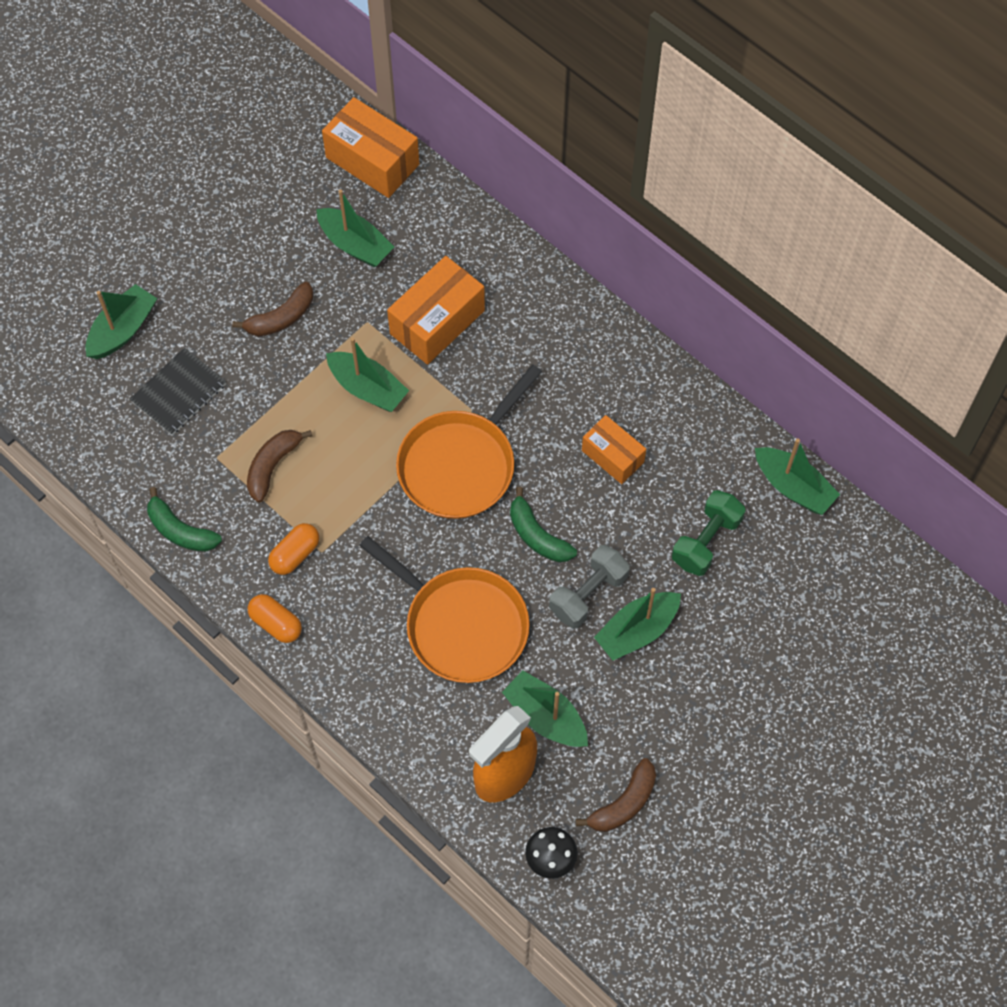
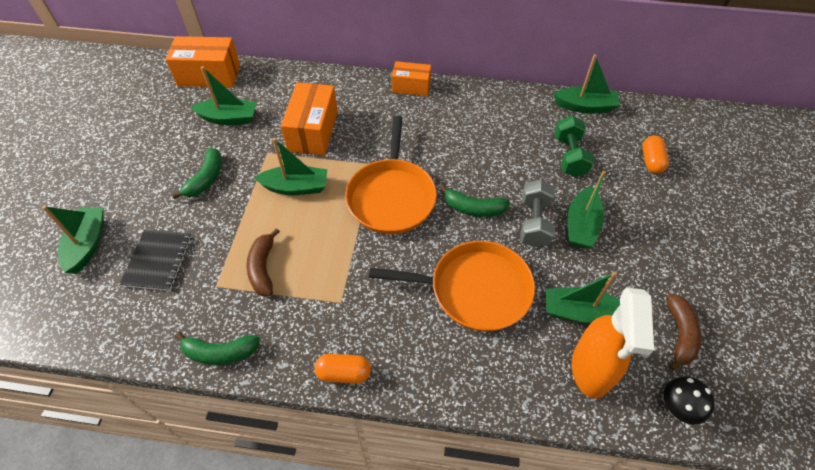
camera: 35 degrees left, 10 degrees down
brown banana [232,282,313,337] -> green banana [172,148,222,199]
orange capsule [268,523,319,575] -> orange capsule moved to [642,136,669,174]
orange box [582,415,646,484] -> orange box moved to [392,61,431,96]

